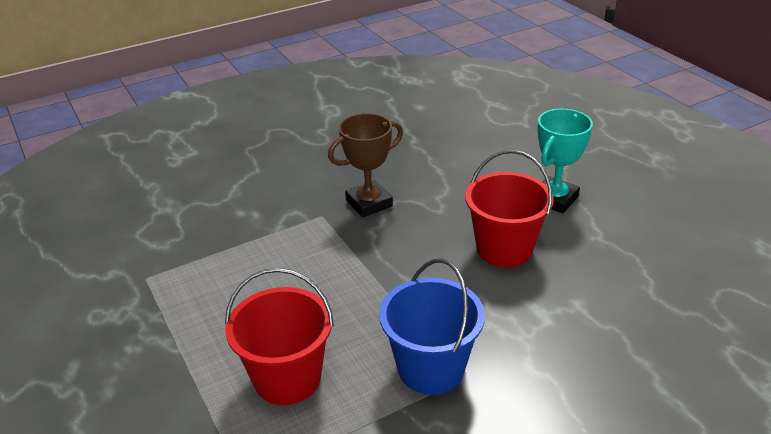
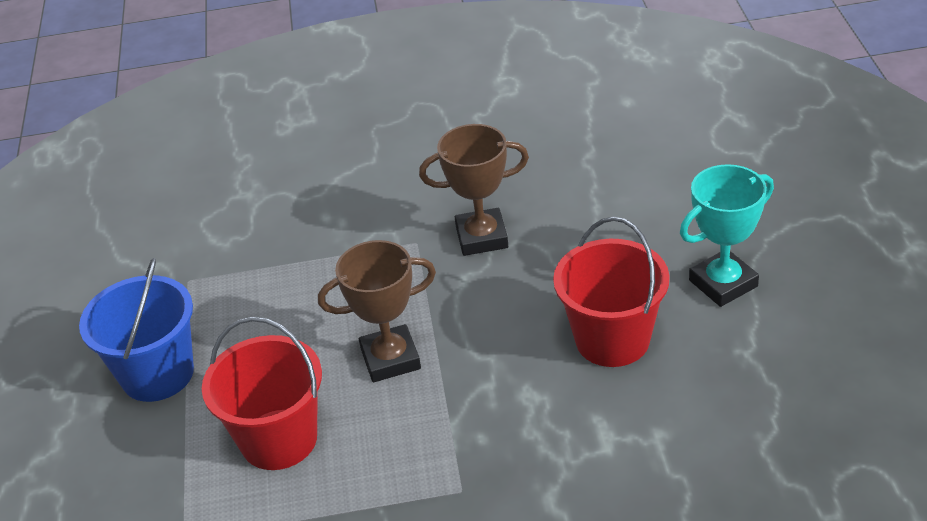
camera: 25 degrees right, 5 degrees up
blue bucket [379,259,485,395] -> blue bucket moved to [79,258,194,402]
none -> brown trophy [318,240,436,382]

